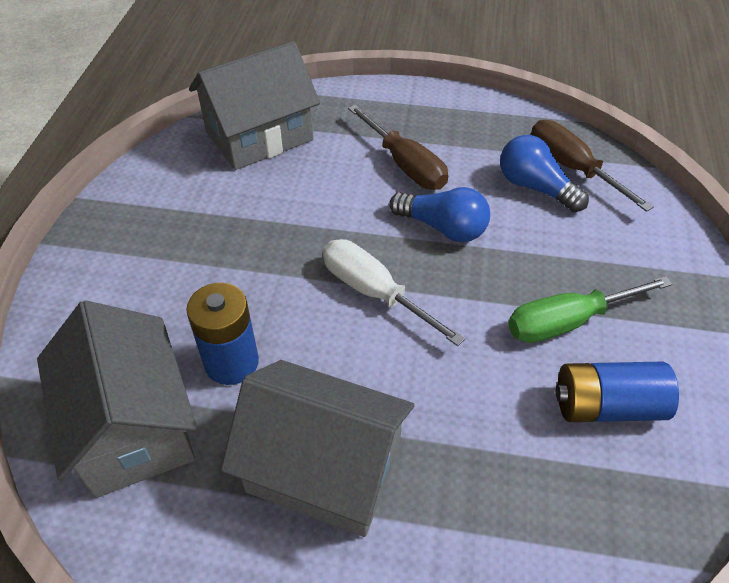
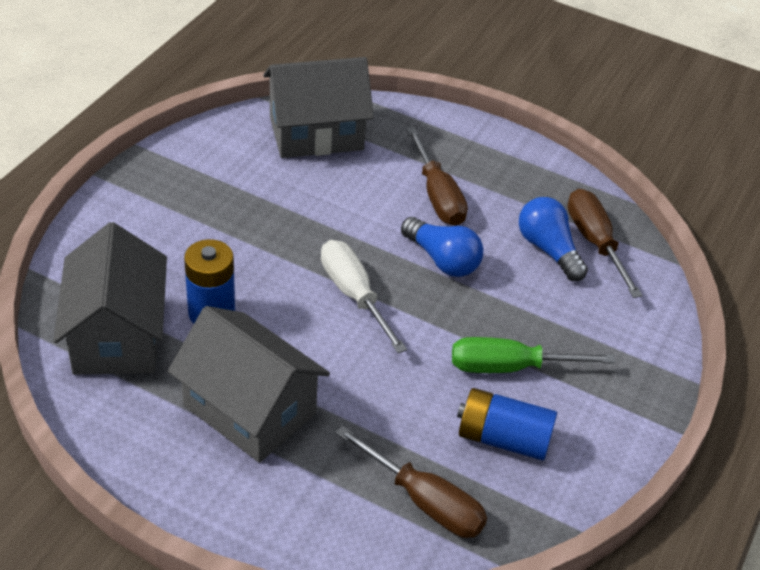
camera: 15 degrees right, 5 degrees down
none -> brown screwdriver [335,426,487,538]

